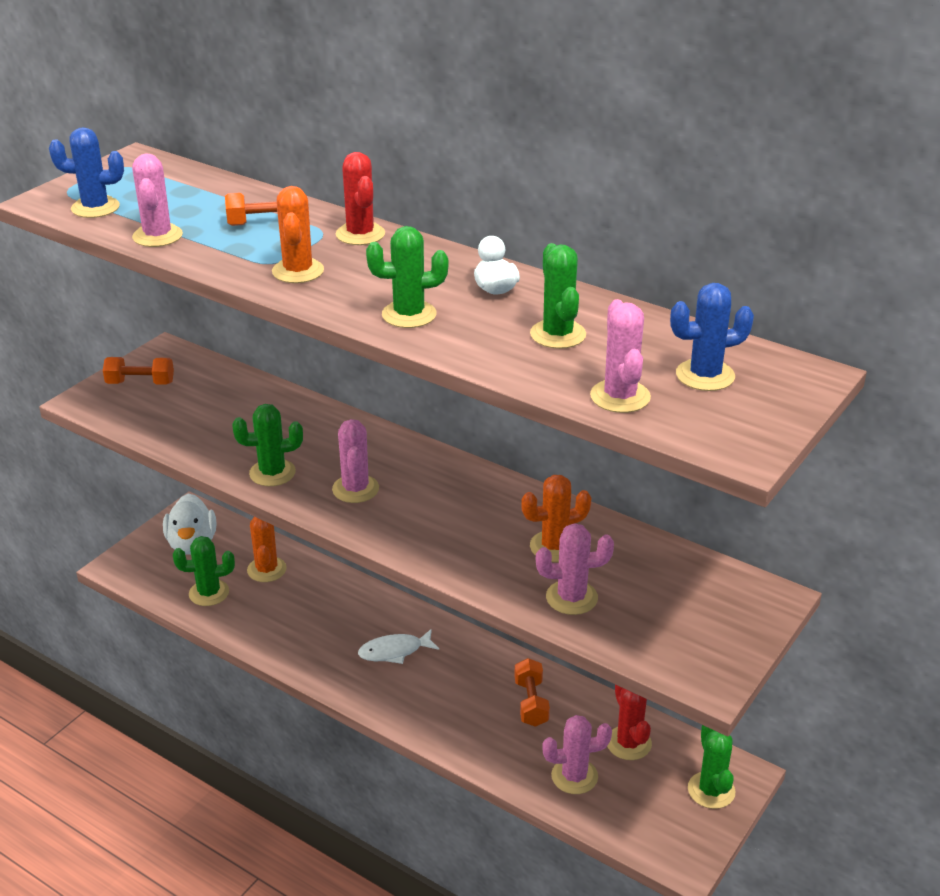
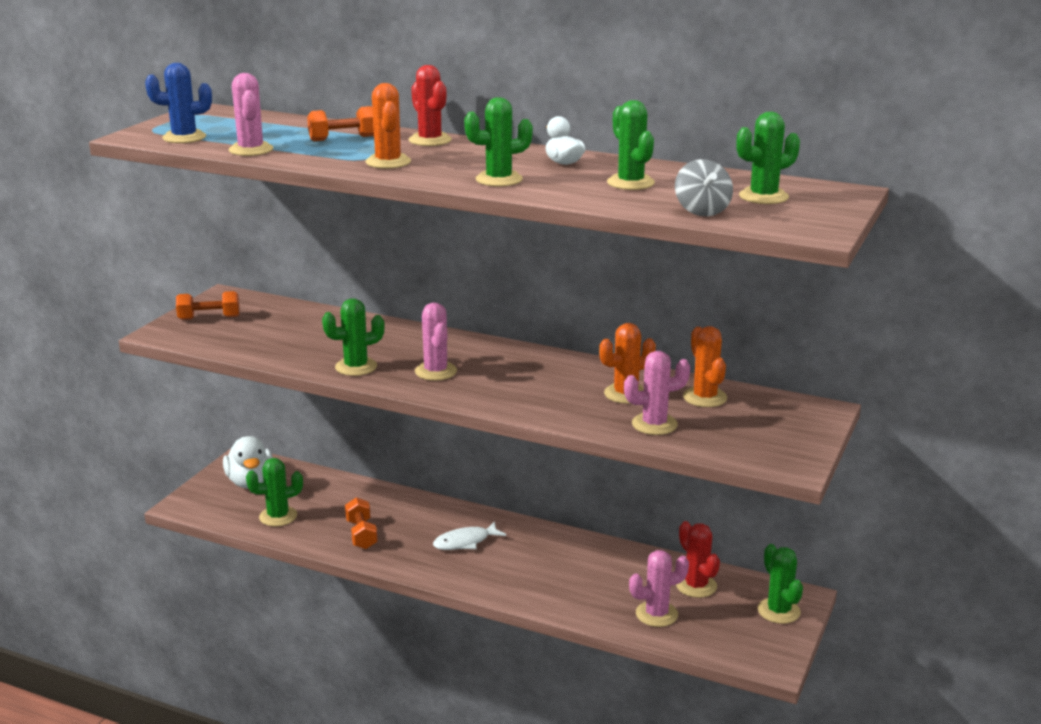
camera: 10 degrees left, 10 degrees down
orange cactus [247,517,287,582] -> orange cactus moved to [683,326,727,407]
orange dumbbell [514,658,550,727] -> orange dumbbell moved to [345,497,378,549]
pink cactus [590,299,651,413] -> grey spinning top [675,159,733,216]
blue cactus [670,283,754,391] -> green cactus [736,112,800,204]

